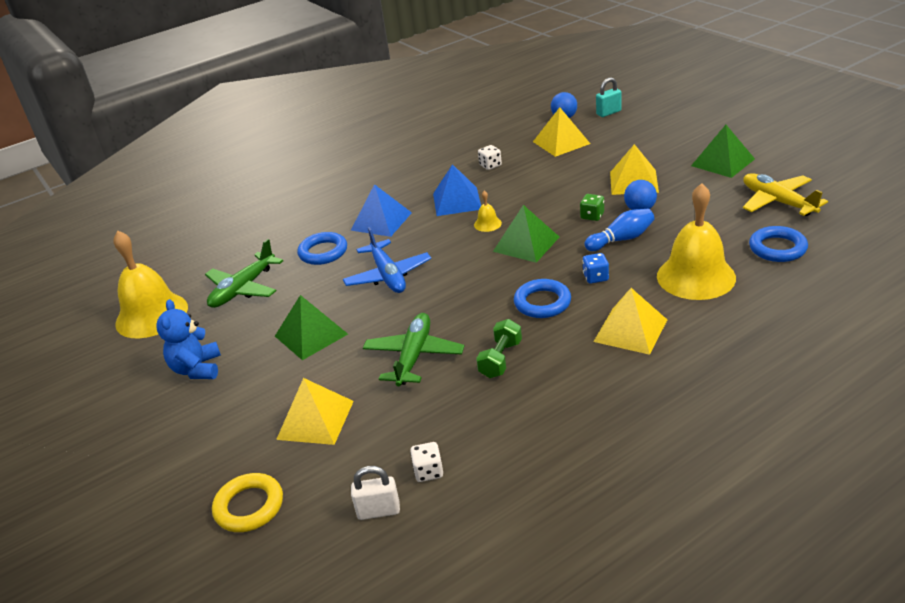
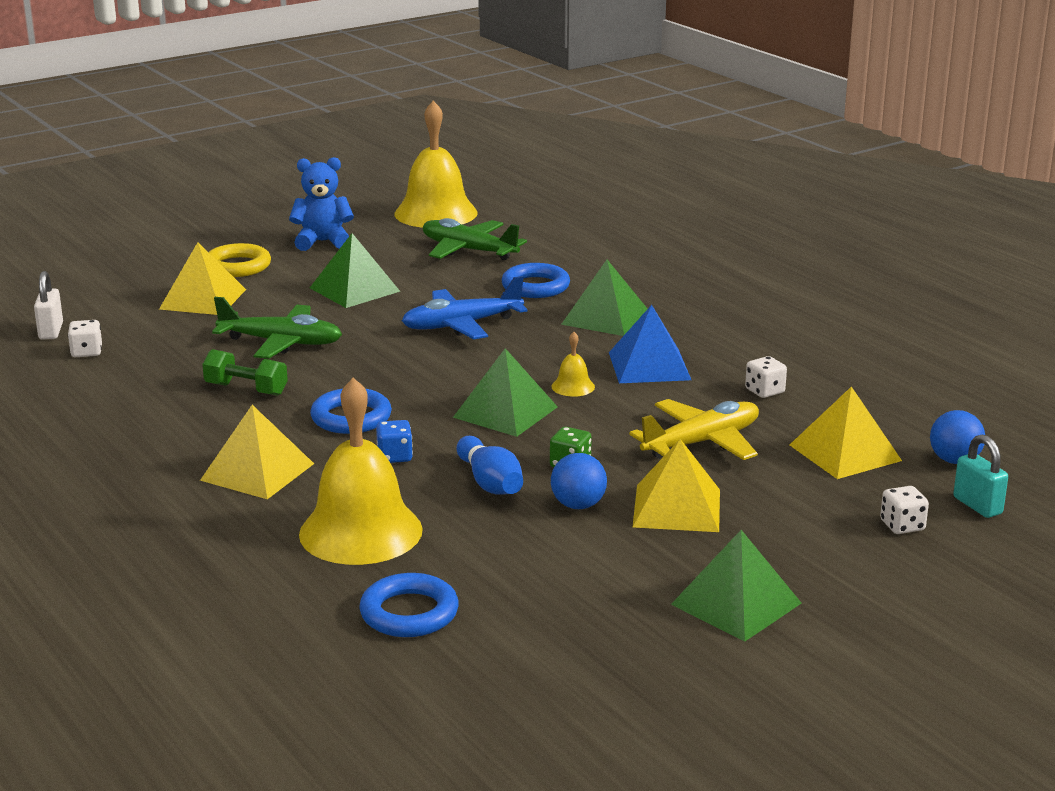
camera: 85 degrees right, 10 degrees down
yellow ring [212,473,283,532] -> yellow ring moved to [209,243,271,277]
blue pyramid [351,184,412,237] -> green pyramid [561,260,648,336]
yellow plane [743,173,828,216] -> yellow plane moved to [629,399,759,460]
none -> white dice [880,486,929,534]

